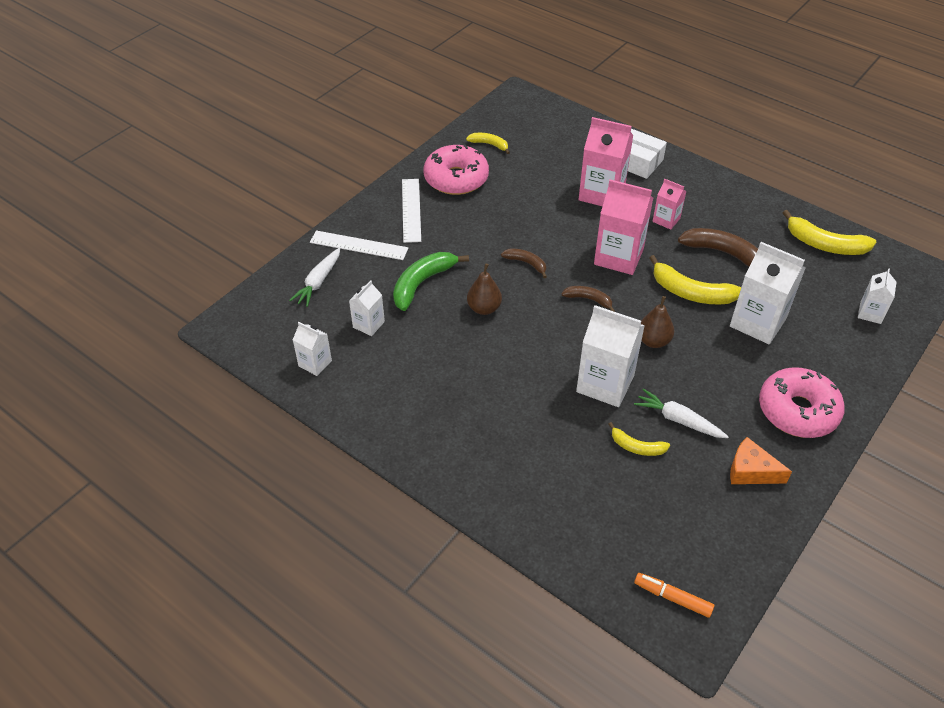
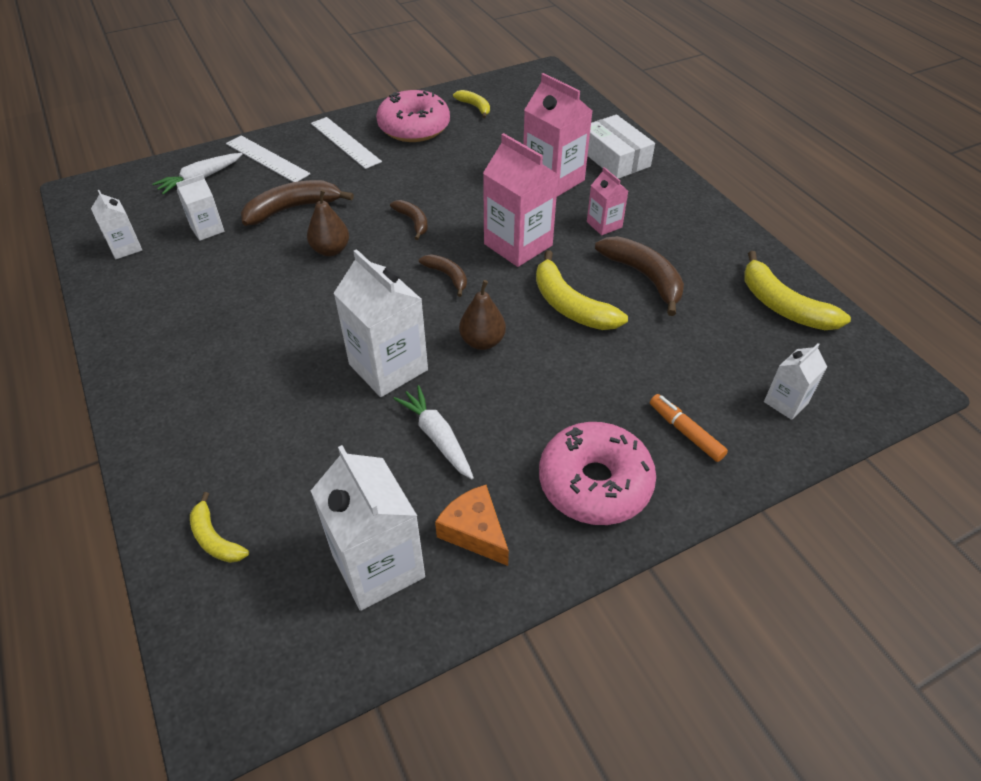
camera: 25 degrees right, 0 degrees up
green banana [393,252,469,311] -> brown banana [241,180,354,226]
white ruler [402,179,421,243] -> white ruler turned 60 degrees counterclockwise [311,117,382,169]
yellow banana [609,422,670,456] -> yellow banana moved to [190,492,249,563]
orange marker [634,573,714,618] -> orange marker moved to [650,394,728,462]
white carton [730,242,806,344] -> white carton moved to [311,445,425,611]

